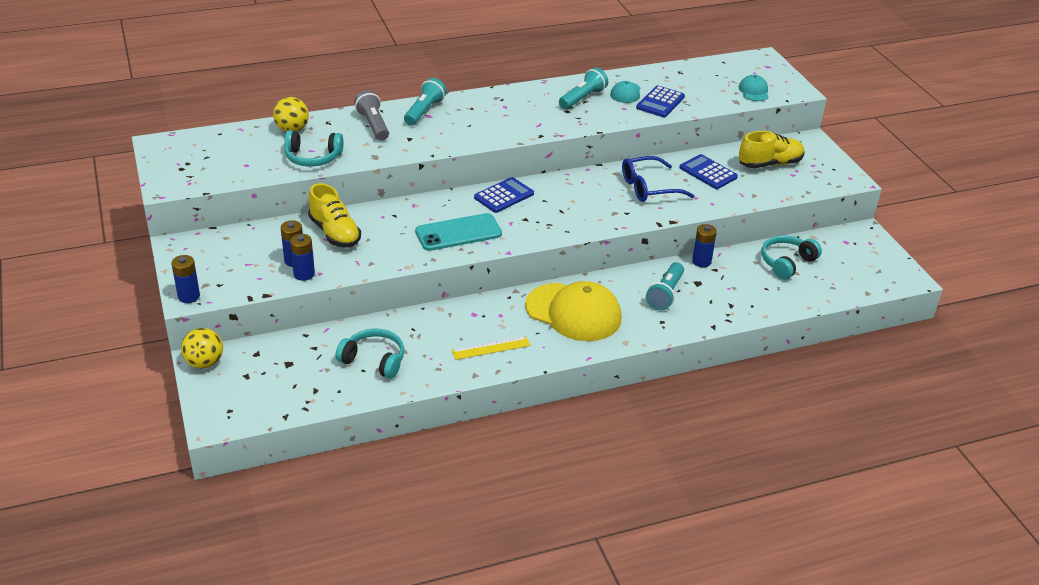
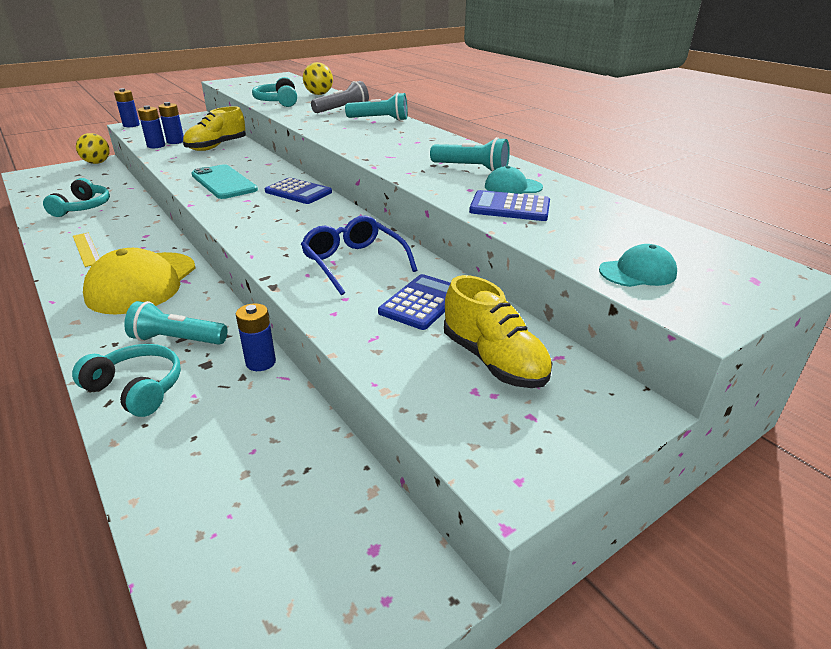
camera: 75 degrees right, 5 degrees down
turquoise headphones [761,235,822,280] -> turquoise headphones moved to [72,344,181,417]

